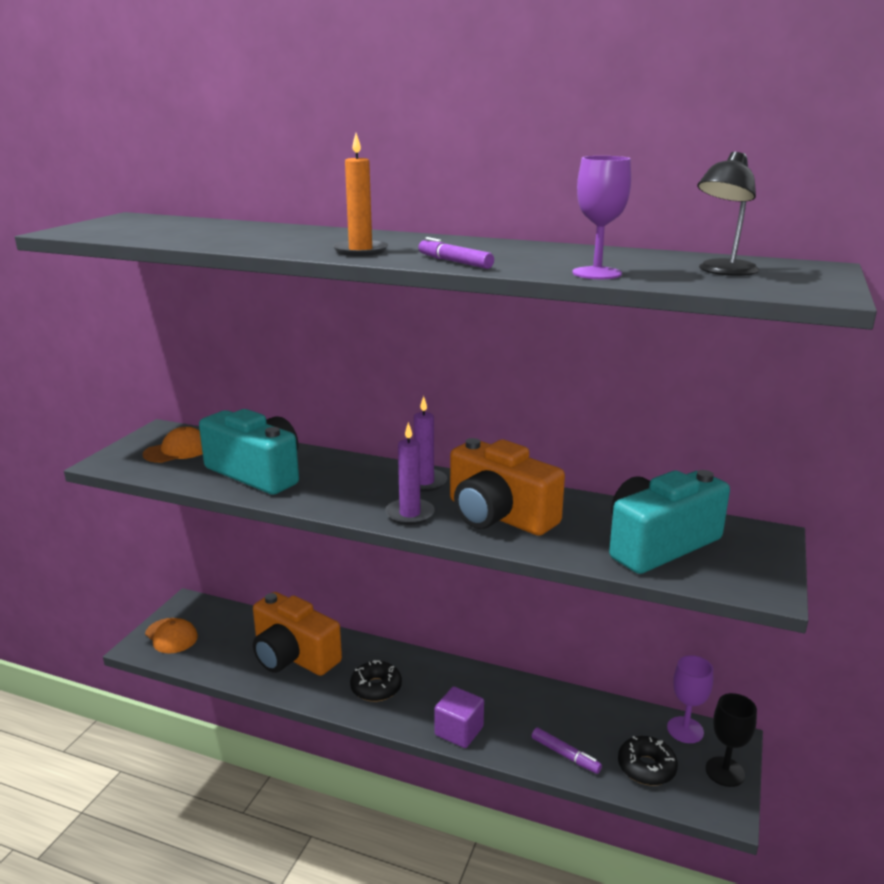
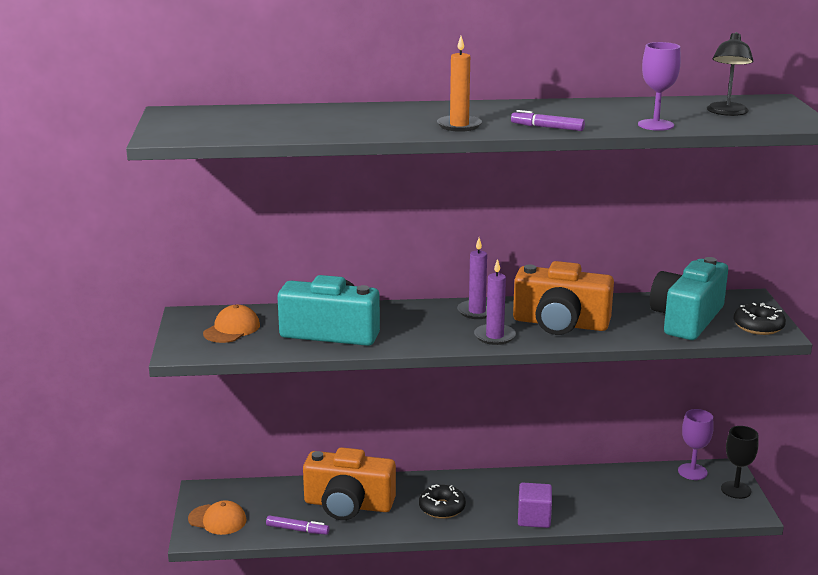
camera: 25 degrees left, 0 degrees up
purple marker [532,727,602,774] -> purple marker moved to [266,515,329,535]
black donut [618,736,678,786] -> black donut moved to [734,303,786,335]

